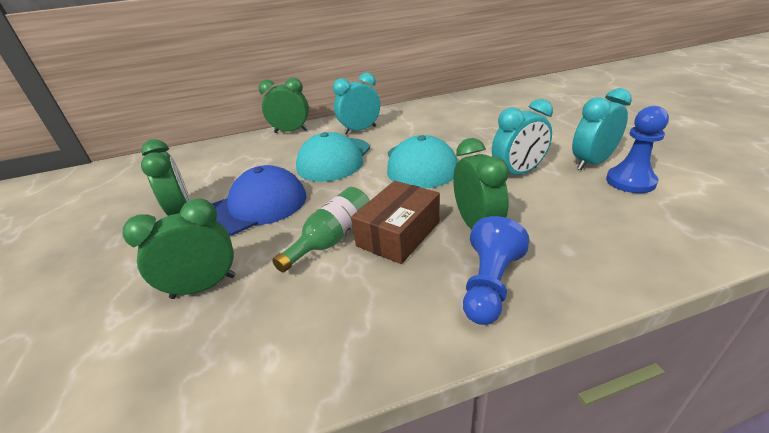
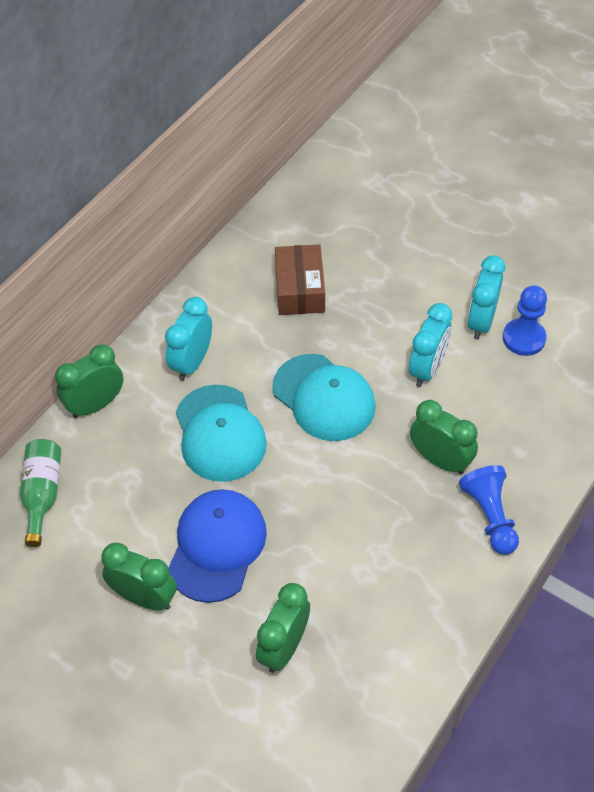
camera: 40 degrees left, 20 degrees up
green bottle [272,187,370,273] -> green bottle moved to [20,439,61,547]
brown box [351,181,440,264] -> brown box moved to [275,244,325,315]

